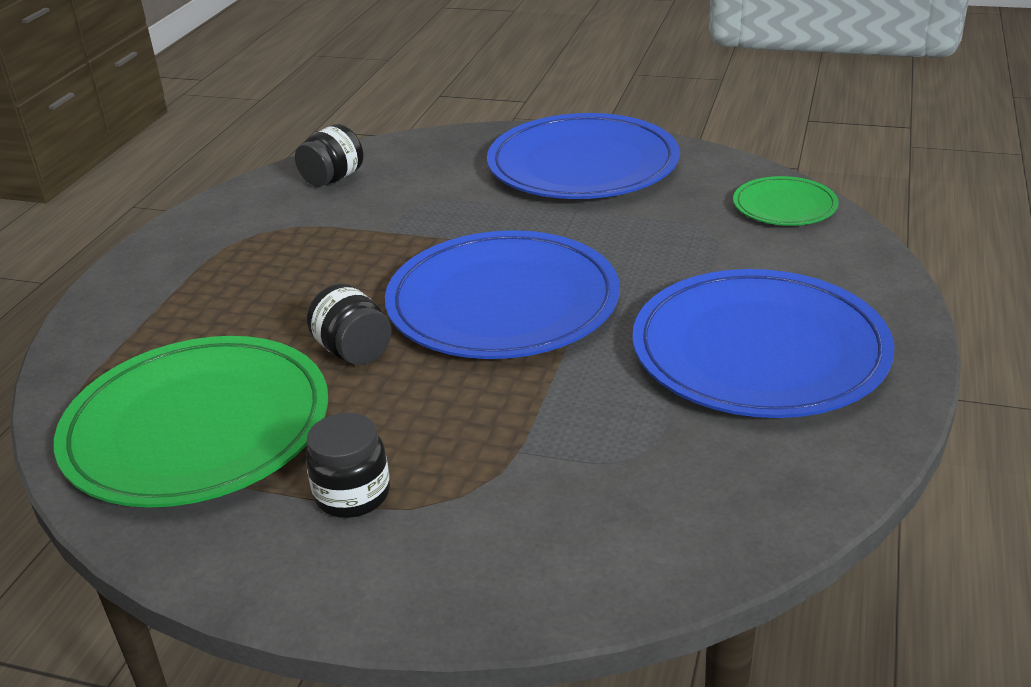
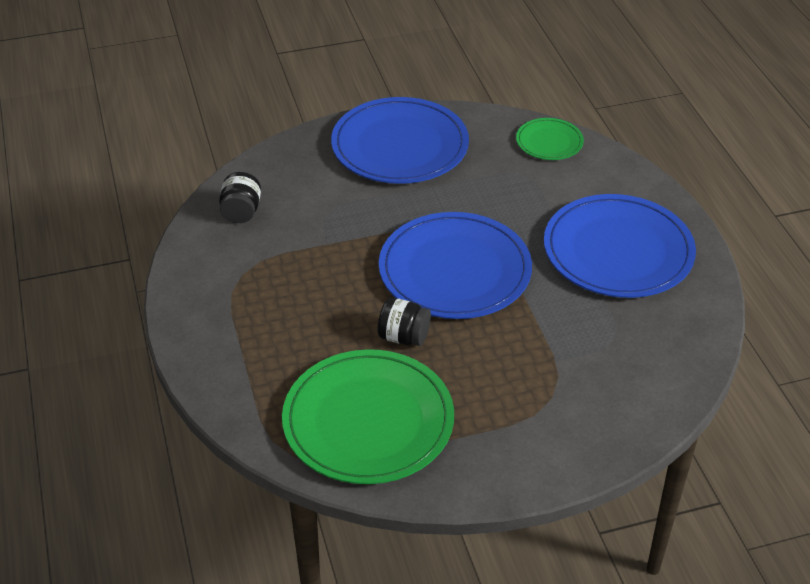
camera: 35 degrees left, 10 degrees up
black jar [306,413,390,518] -> none

